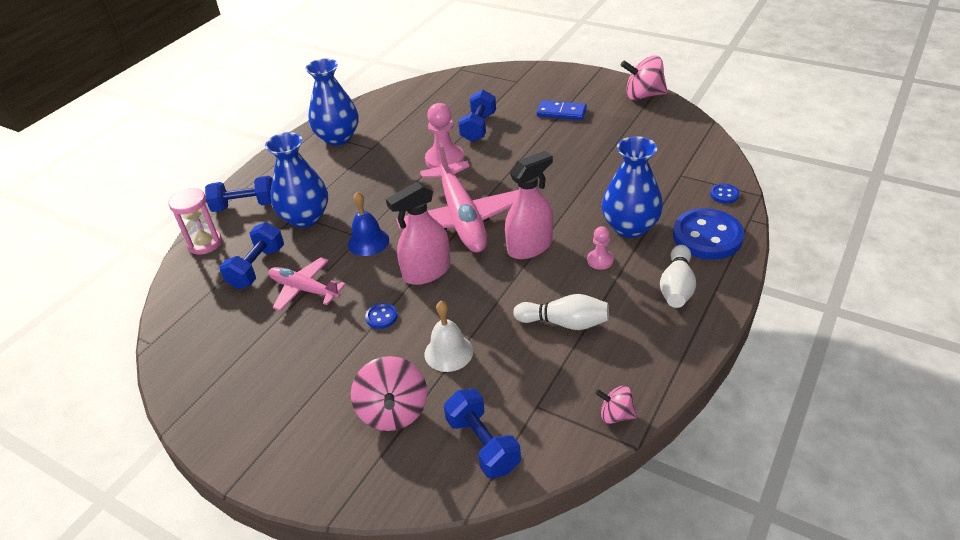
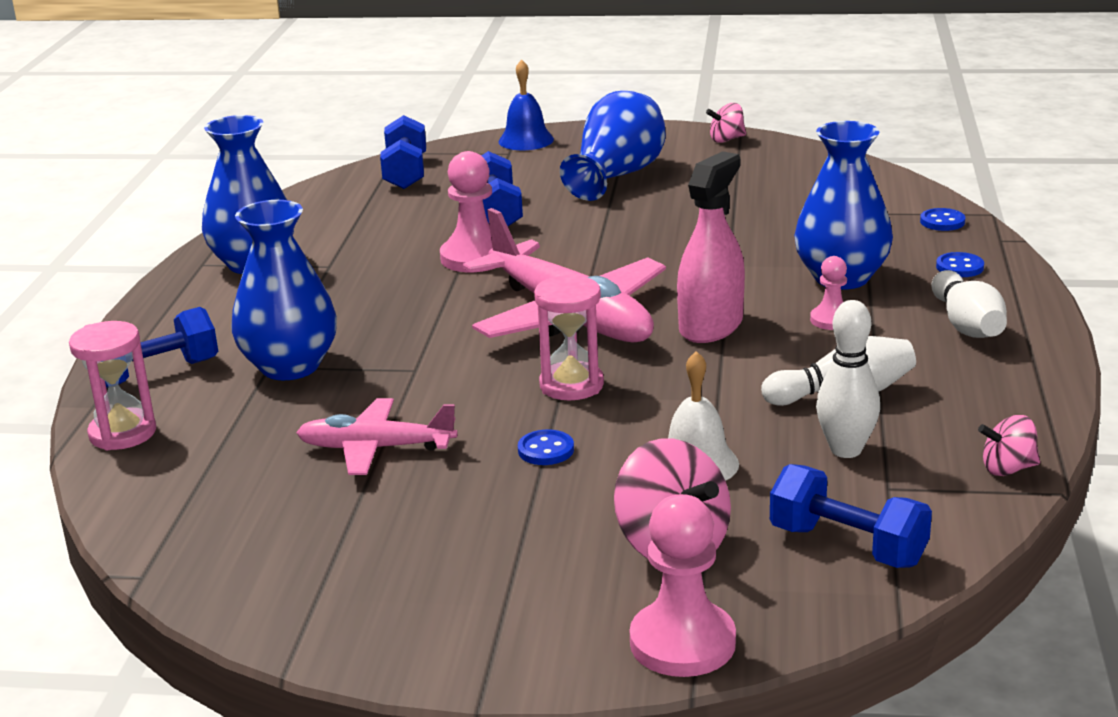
camera: 25 degrees left, 15 degrees down
blue dumbbell [219,222,284,289] -> blue dumbbell moved to [380,115,426,189]
blue bell [348,192,389,256] -> blue bell moved to [499,59,554,150]
pink spray bottle [386,182,451,285] -> pink hourglass [534,274,604,400]
blue domino [537,100,587,120] -> blue vase [560,91,666,201]
pink spinning top [620,55,668,100] -> pink spinning top [706,103,746,143], size x0.55
blue button [673,208,744,260] -> blue button [936,252,984,277], size x0.44
none -> pink pawn [630,494,736,677]
none -> white bowling pin [816,300,880,458]

